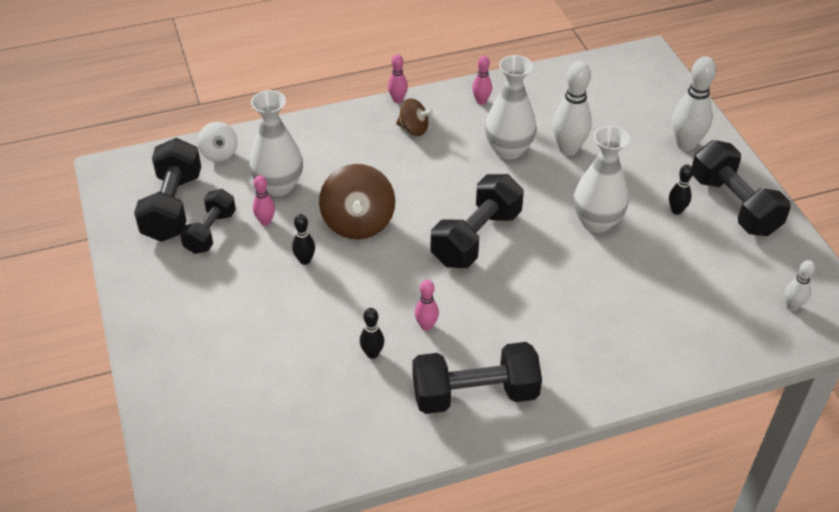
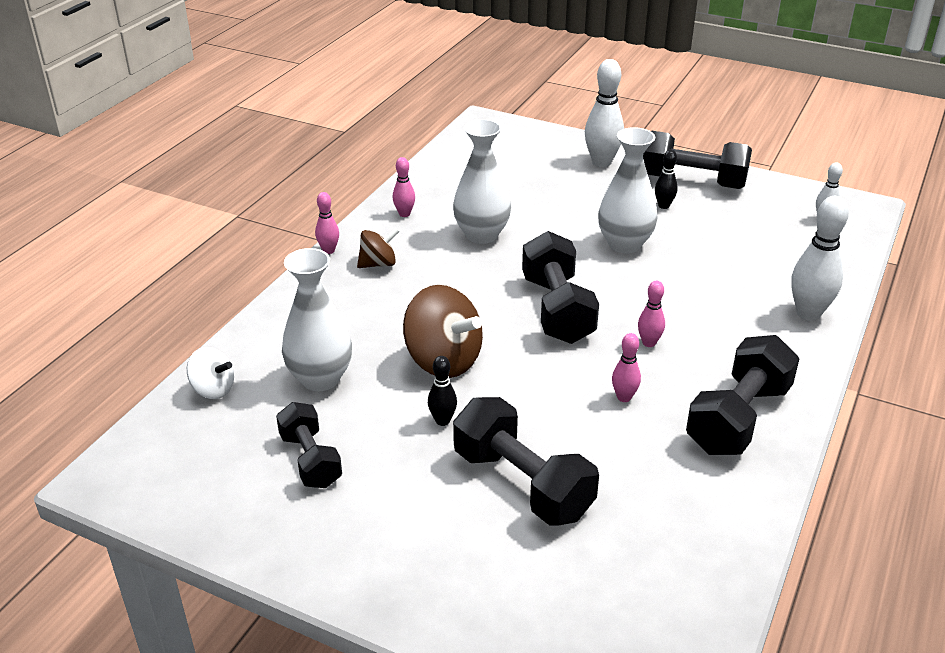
camera: 45 degrees left, 10 degrees down
black dumbbell [134,138,201,242] -> black dumbbell moved to [453,397,599,526]
pink bowling pin [253,175,275,226] -> pink bowling pin moved to [638,281,665,347]
black bowling pin [360,308,384,359] -> none
white bowling pin [552,61,592,156] -> white bowling pin moved to [791,196,849,321]

